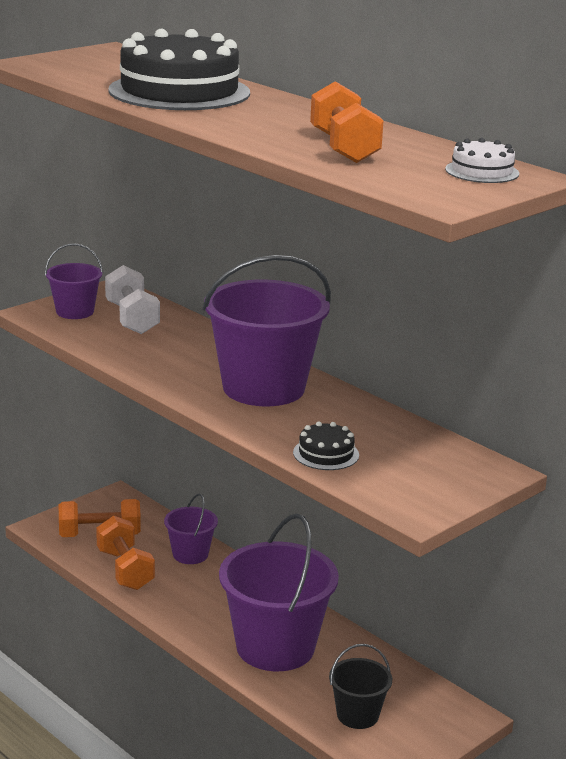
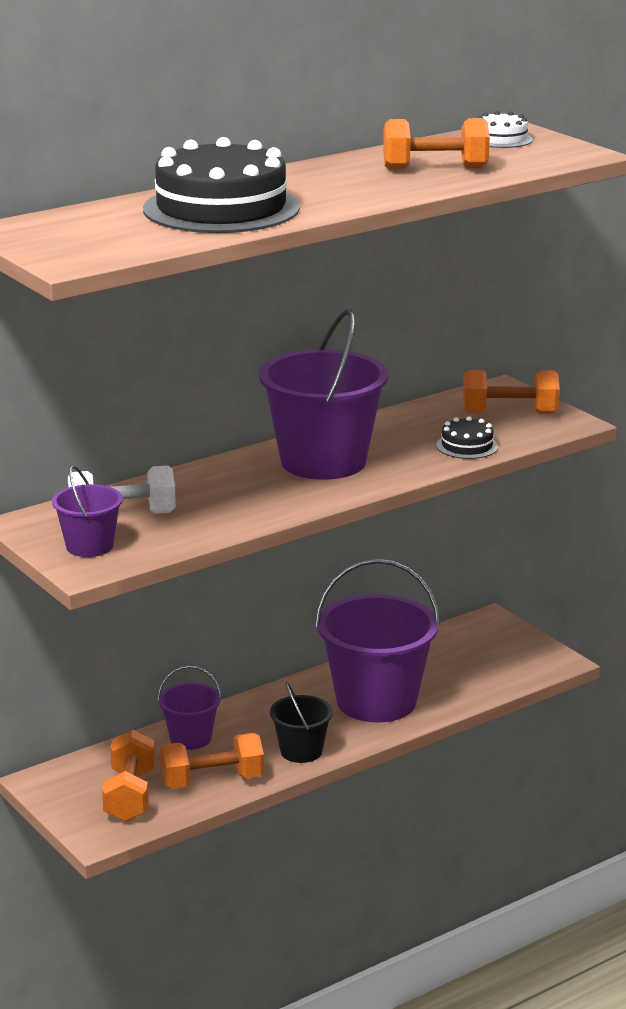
camera: 80 degrees left, 0 degrees up
black bucket [329,644,392,729] -> black bucket moved to [270,682,333,763]
none -> orange dumbbell [463,370,560,414]

